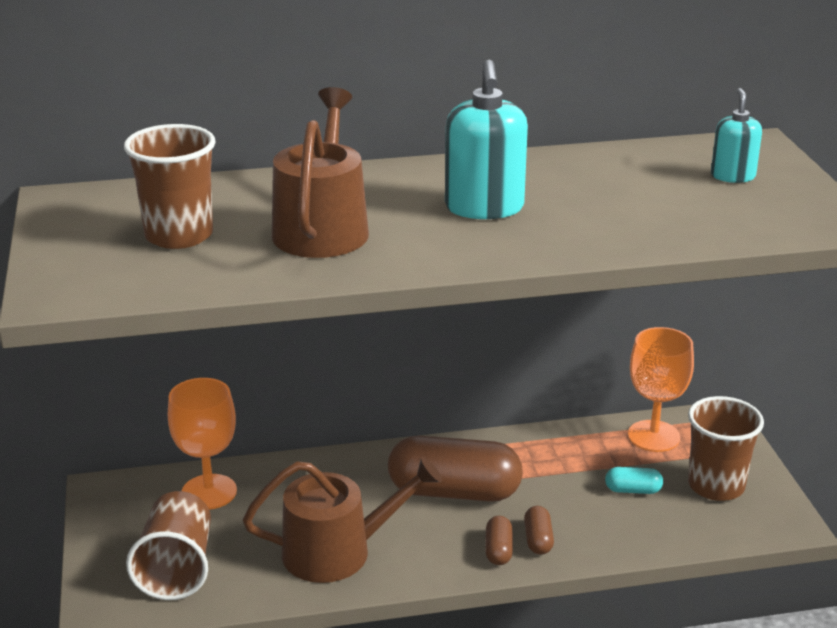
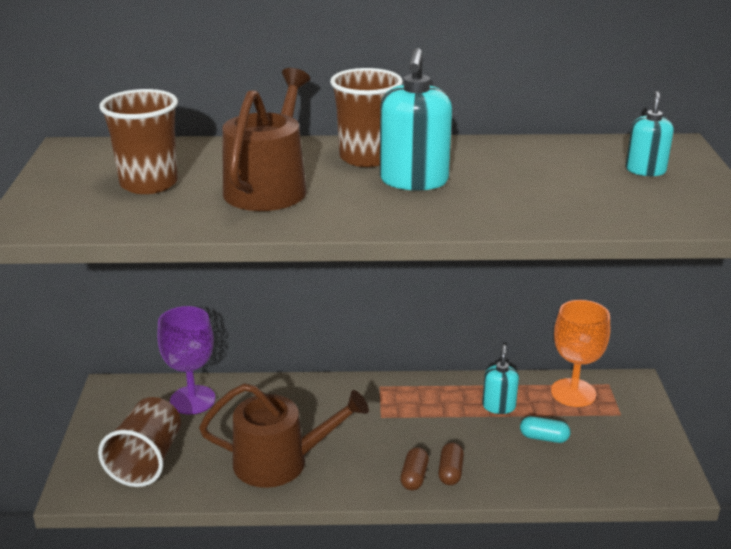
camera: 10 degrees right, 0 degrees up
orange goblet [168,378,237,510] -> purple goblet [157,306,216,414]
brown capsule [388,436,523,502] -> none
brown cup [688,396,764,501] -> brown cup moved to [330,68,403,167]
none -> turquoise soap dispenser [482,345,519,414]

